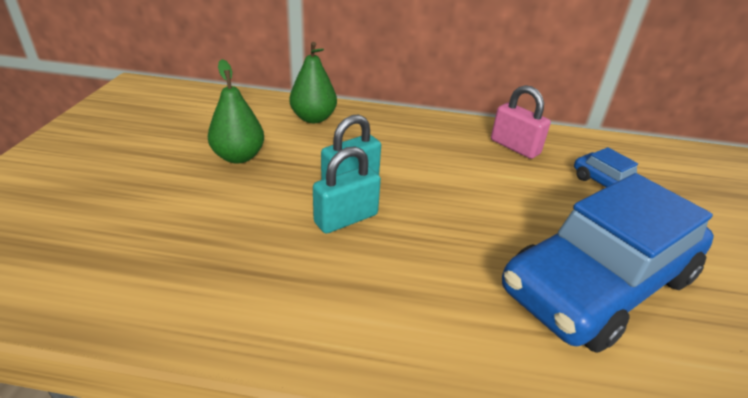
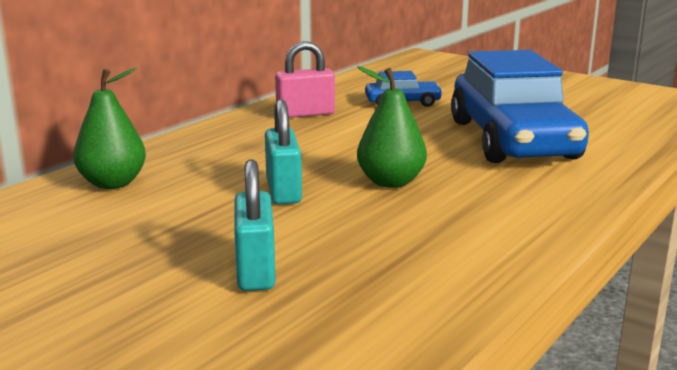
camera: 60 degrees left, 15 degrees down
green pear [208,59,264,164] -> green pear moved to [357,66,427,188]
turquoise padlock [313,146,381,234] -> turquoise padlock moved to [234,159,276,291]

